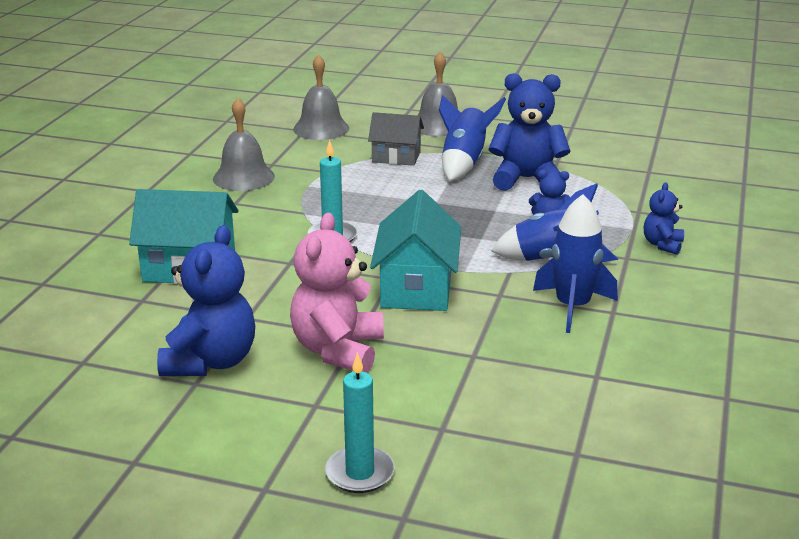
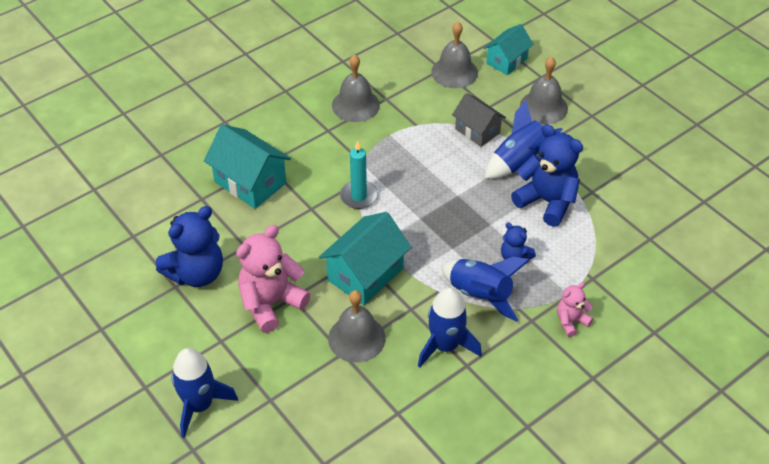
camera: 35 degrees right, 20 degrees up
turquoise candle [325,352,395,493] -> blue rocket [171,348,238,438]
blue teddy bear [644,182,684,255] -> pink teddy bear [557,282,593,337]
none -> grey bell [328,290,386,363]
none -> turquoise house [484,24,534,75]

